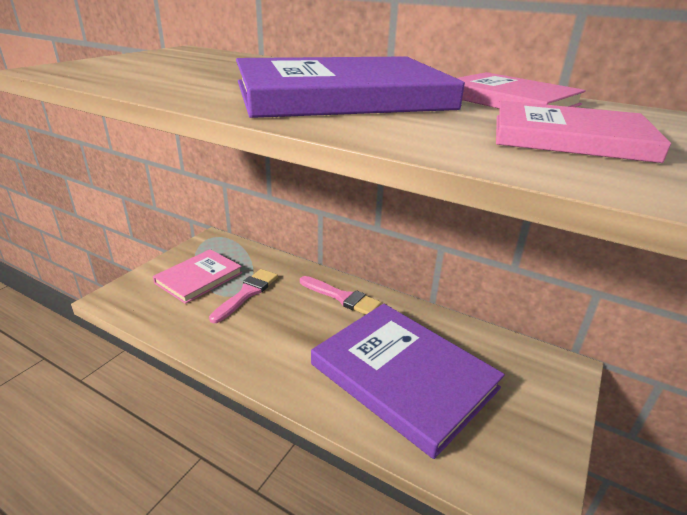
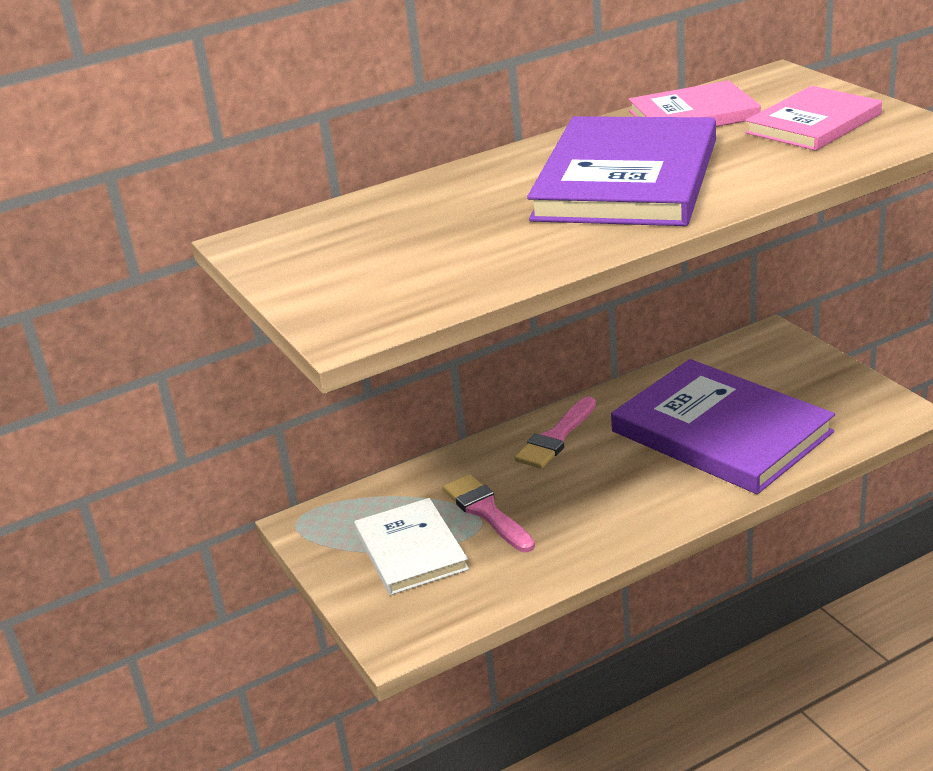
camera: 55 degrees left, 0 degrees up
pink book [153,249,242,304] -> white book [354,498,469,595]
pink brush [300,276,381,315] -> pink brush turned 150 degrees clockwise [514,396,596,469]
purple book [311,304,505,459] -> purple book turned 60 degrees clockwise [611,359,835,494]

